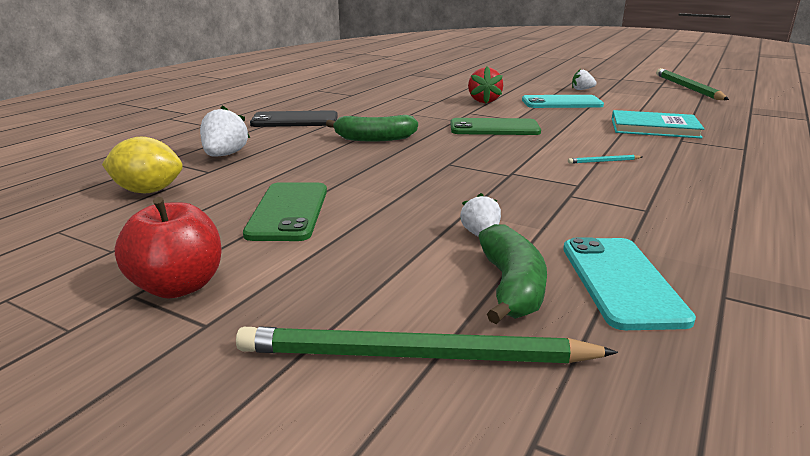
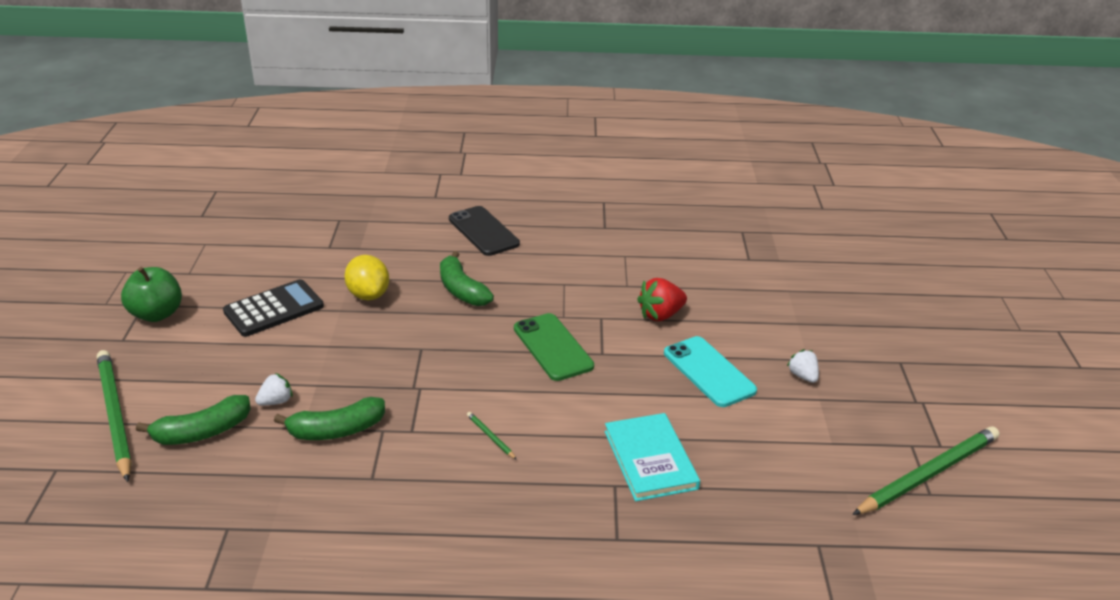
camera: 60 degrees right, 10 degrees up
yellow lemon [102,136,183,193] -> yellow lemon moved to [344,255,389,300]
red apple [114,197,222,298] -> green apple [121,267,182,322]
white strawberry [200,105,250,157] -> none
green phone [243,182,327,241] -> black calculator [223,279,324,337]
turquoise phone [563,237,696,330] -> none
turquoise pencil [568,155,642,164] -> green pencil [467,412,517,460]
none -> green banana [274,397,385,440]

